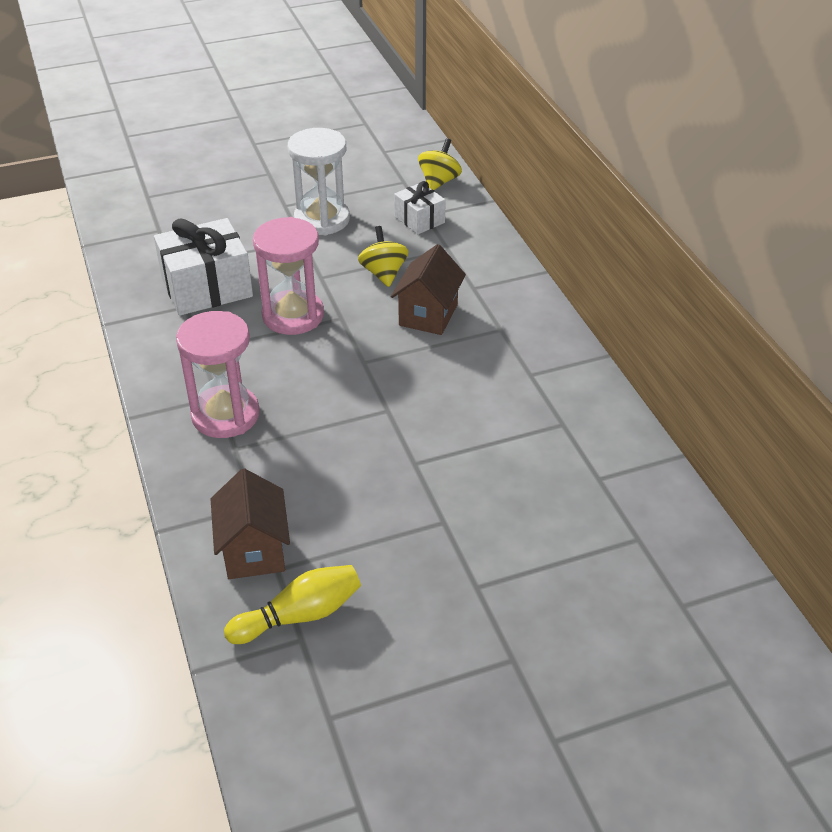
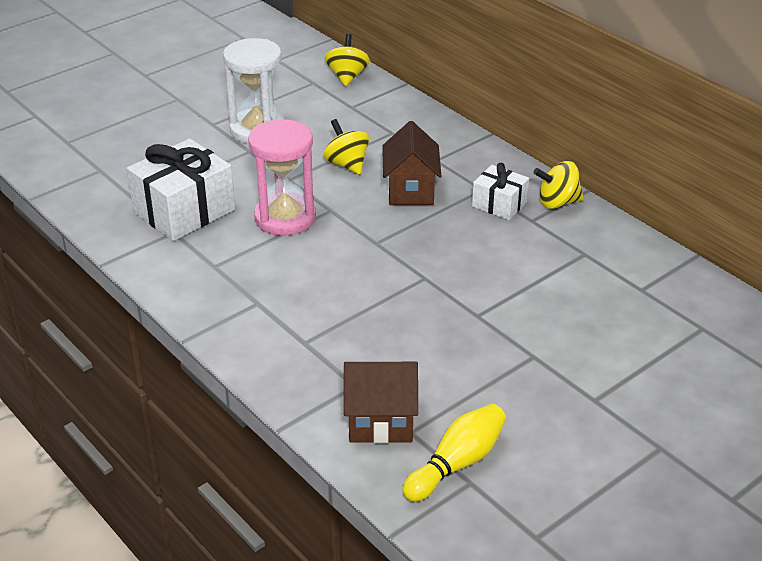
camera: 20 degrees left, 5 degrees down
pink hourglass [176,311,260,438] -> none
brown house [211,469,290,579] -> brown house turned 60 degrees counterclockwise [344,362,418,444]
white gift [394,181,446,234] -> white gift moved to [472,163,529,220]
none -> yellow spinning top [533,161,584,209]

